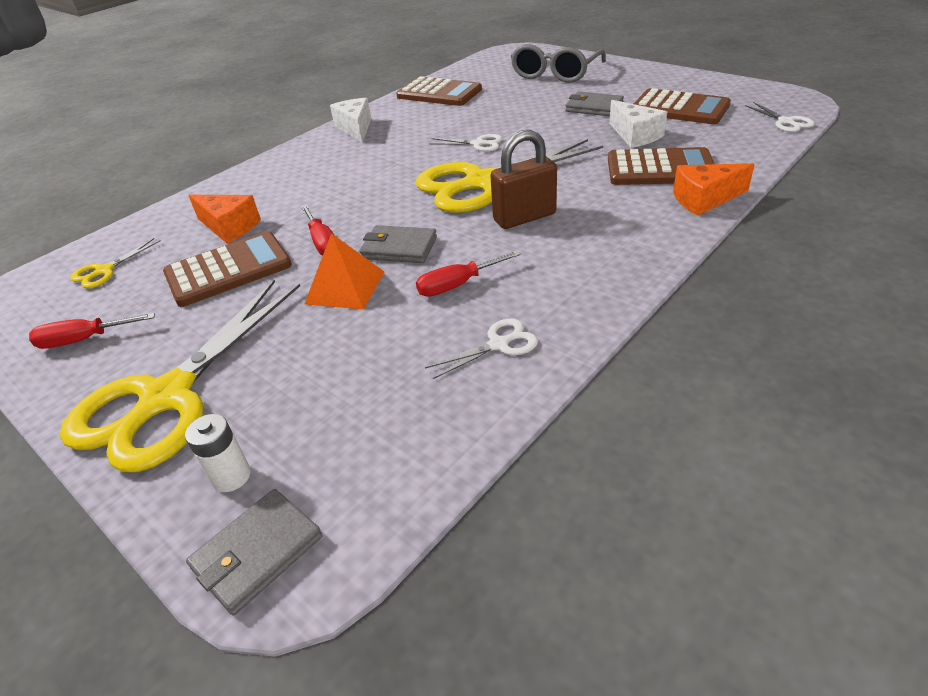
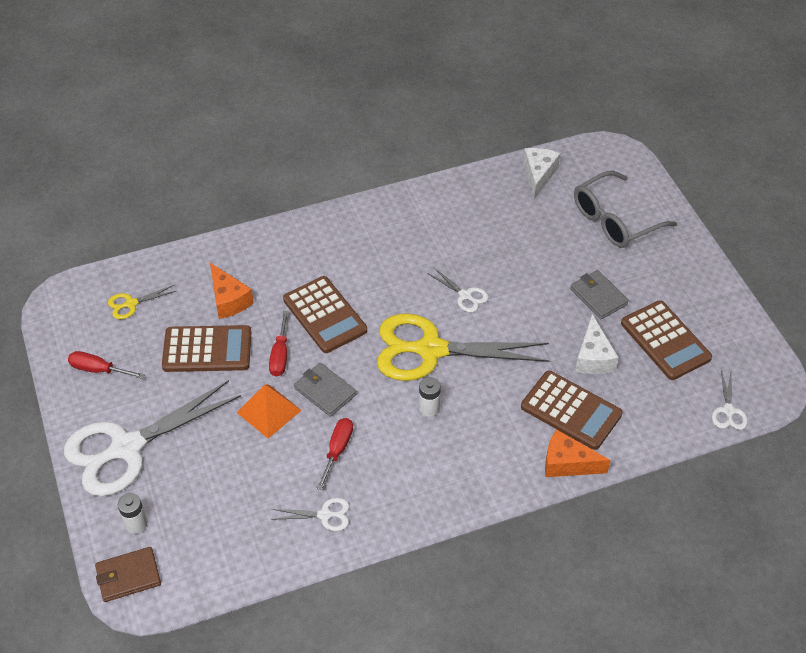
camera: 25 degrees right, 10 degrees up
yellow scissors [60,280,300,472] -> white scissors [64,380,241,496]
grey wallet [186,489,322,615] -> brown wallet [95,547,161,602]
white cheese [330,98,371,142] -> white cheese moved to [523,148,560,199]
brown calculator [396,76,482,106] -> brown calculator moved to [283,276,367,353]
red screwdriver [416,250,521,297] -> red screwdriver turned 105 degrees clockwise [316,418,353,490]
brown padlock [490,130,557,229] -> white battery [419,377,441,417]

